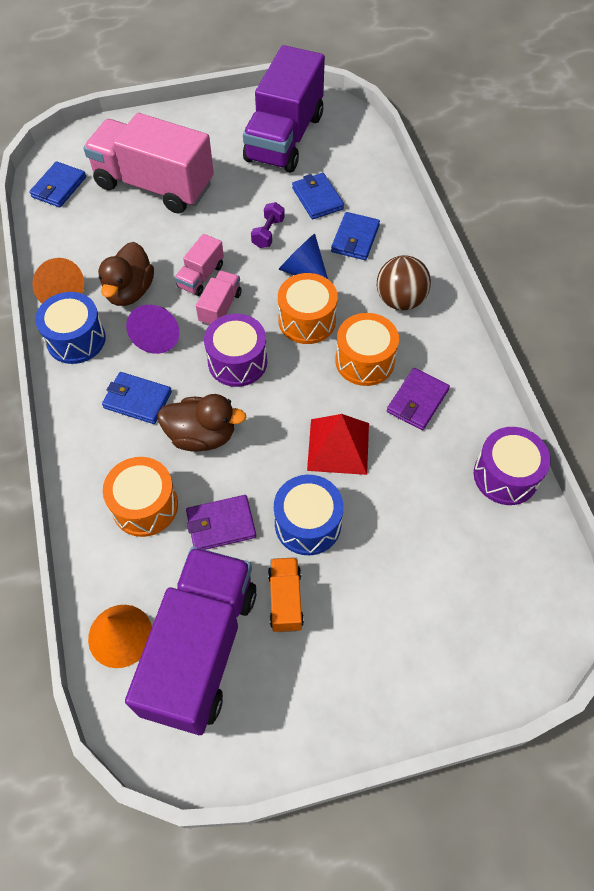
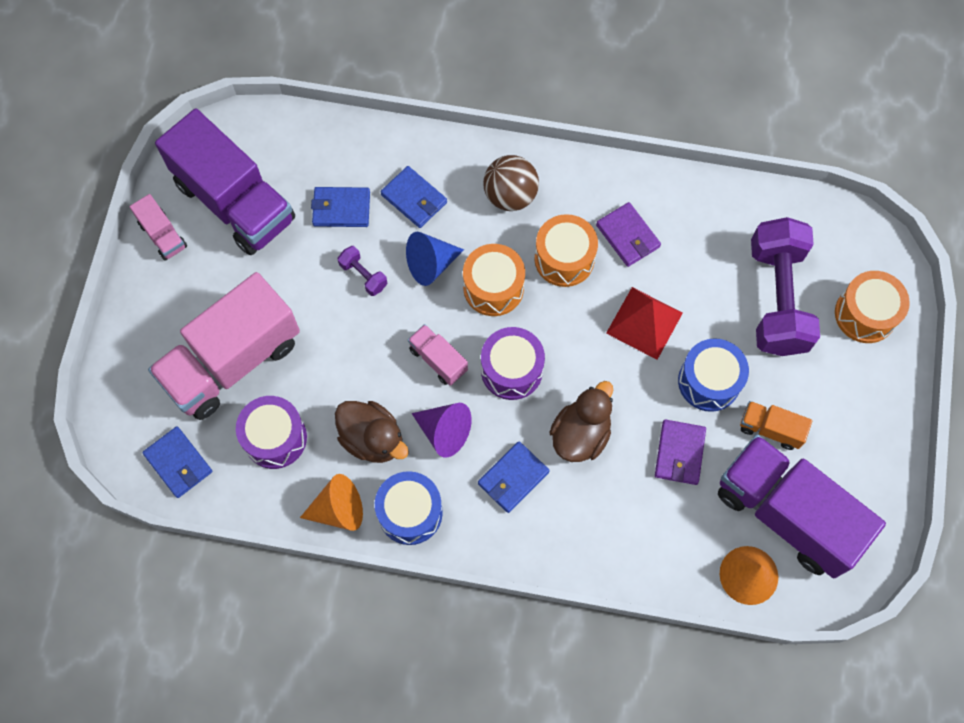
camera: 65 degrees left, 10 degrees up
orange drum [103,457,178,537] -> orange drum moved to [835,271,910,343]
pink truck [175,234,224,296] -> pink truck moved to [130,194,187,261]
purple drum [474,427,551,505] -> purple drum moved to [236,396,307,469]
none -> purple dumbbell [751,217,820,356]

